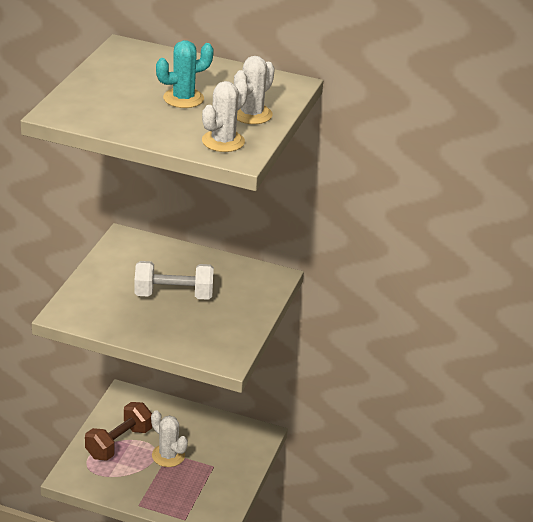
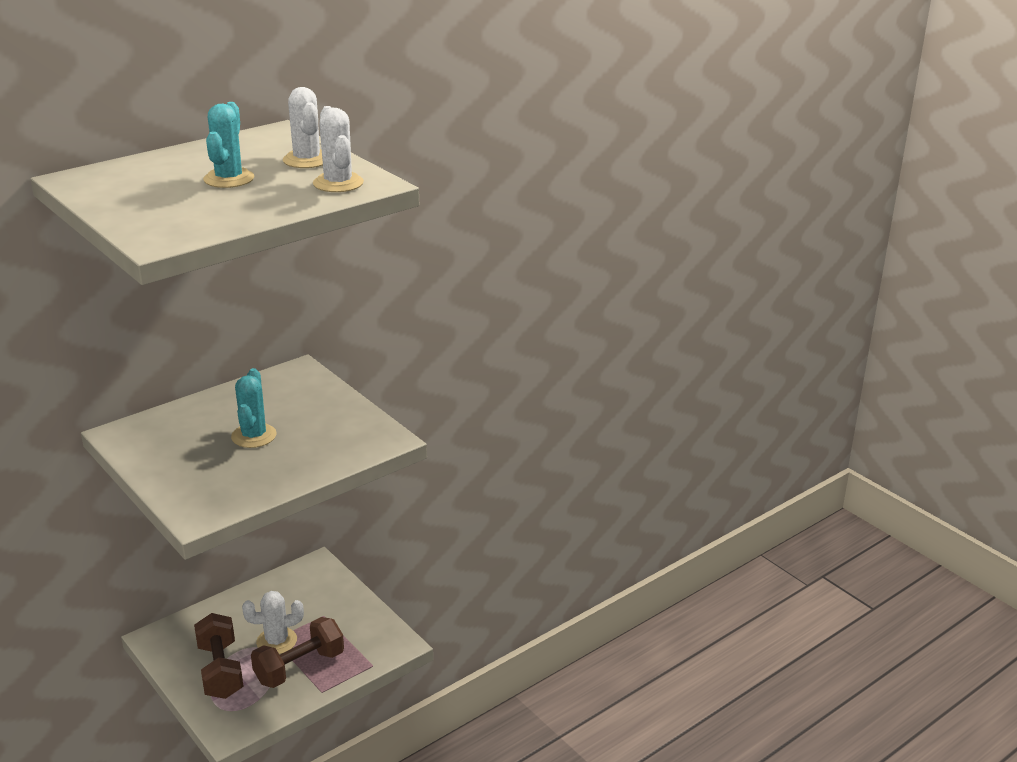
camera: 55 degrees left, 5 degrees down
white dumbbell [134,261,214,300] -> turquoise cactus [231,368,277,448]
none -> brown dumbbell [251,617,344,688]

